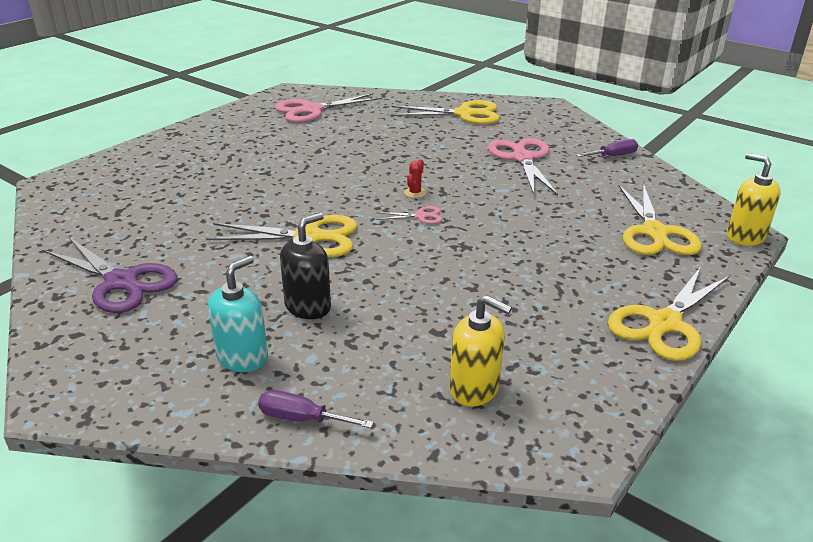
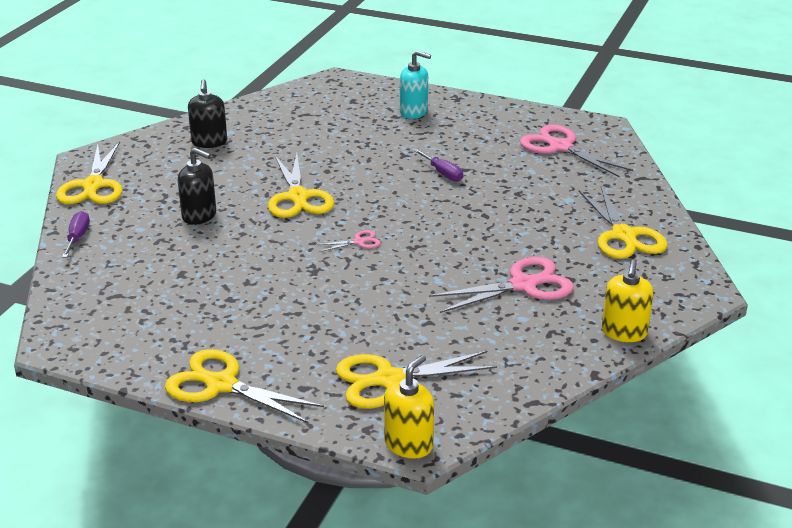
camera: 75 degrees right, 0 degrees up
purple scissors [44,237,178,313] -> black soap dispenser [188,79,227,148]
turquoise soap dispenser [208,256,268,372] -> turquoise soap dispenser moved to [400,51,431,119]
pink scissors [376,206,442,224] -> pink scissors turned 90 degrees counterclockwise [317,230,381,252]
red cactus [404,159,426,198] -> none
yellow soap dispenser [450,295,512,407] -> yellow soap dispenser moved to [602,260,654,342]
purple screwdriver [576,139,638,157] -> purple screwdriver moved to [413,149,463,182]
none -> yellow scissors [56,142,122,204]

